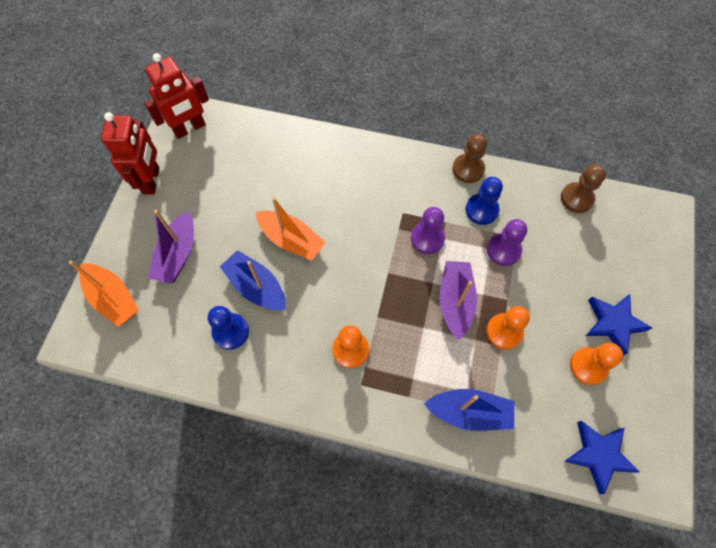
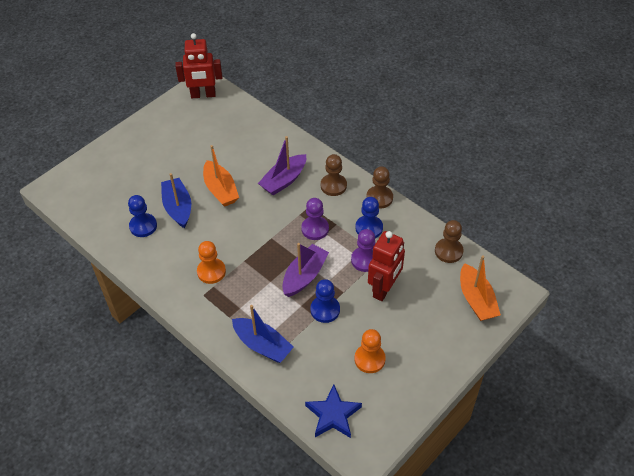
camera: 30 degrees right, 15 degrees down
orange boat [69,260,139,327] -> orange boat moved to [460,255,501,321]
red robot [101,112,159,195] -> red robot moved to [368,231,405,301]
purple boat [148,210,194,284] -> purple boat moved to [258,136,306,196]
orange pawn [486,306,530,350] -> blue pawn [310,279,340,323]
blue star [586,294,652,356] -> none
none -> brown pawn [321,154,347,196]

